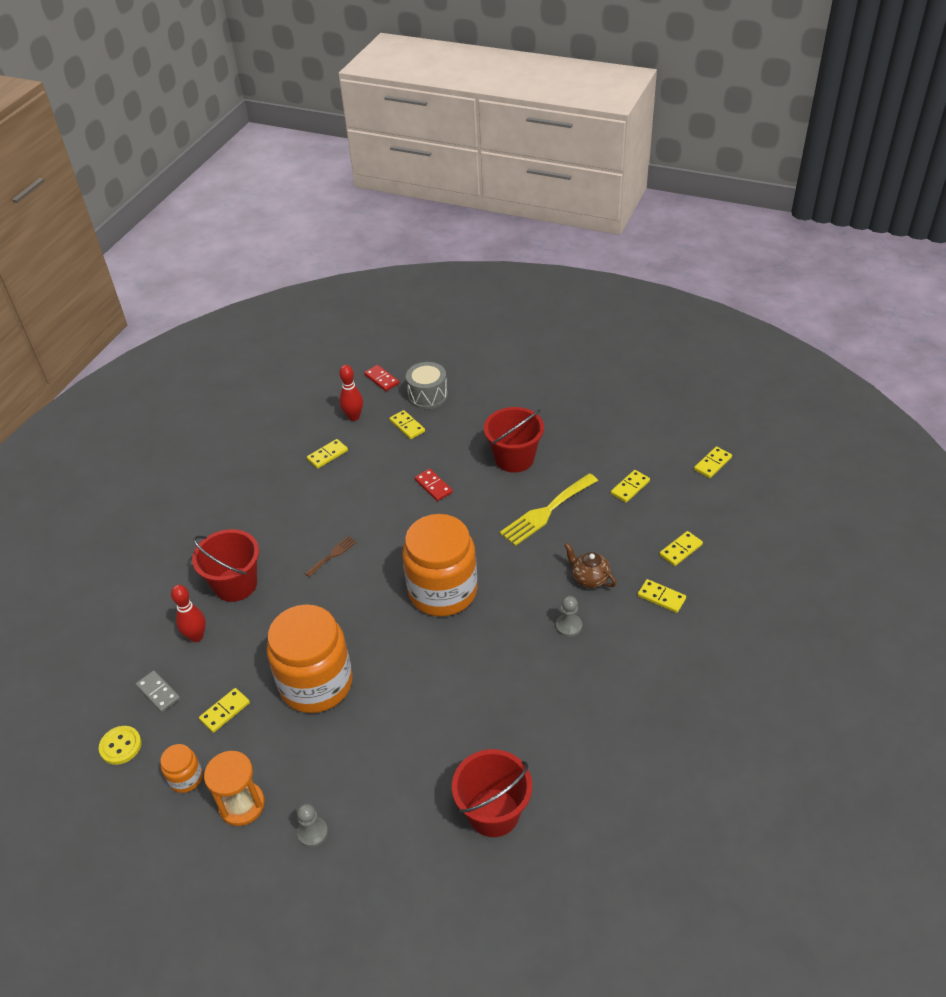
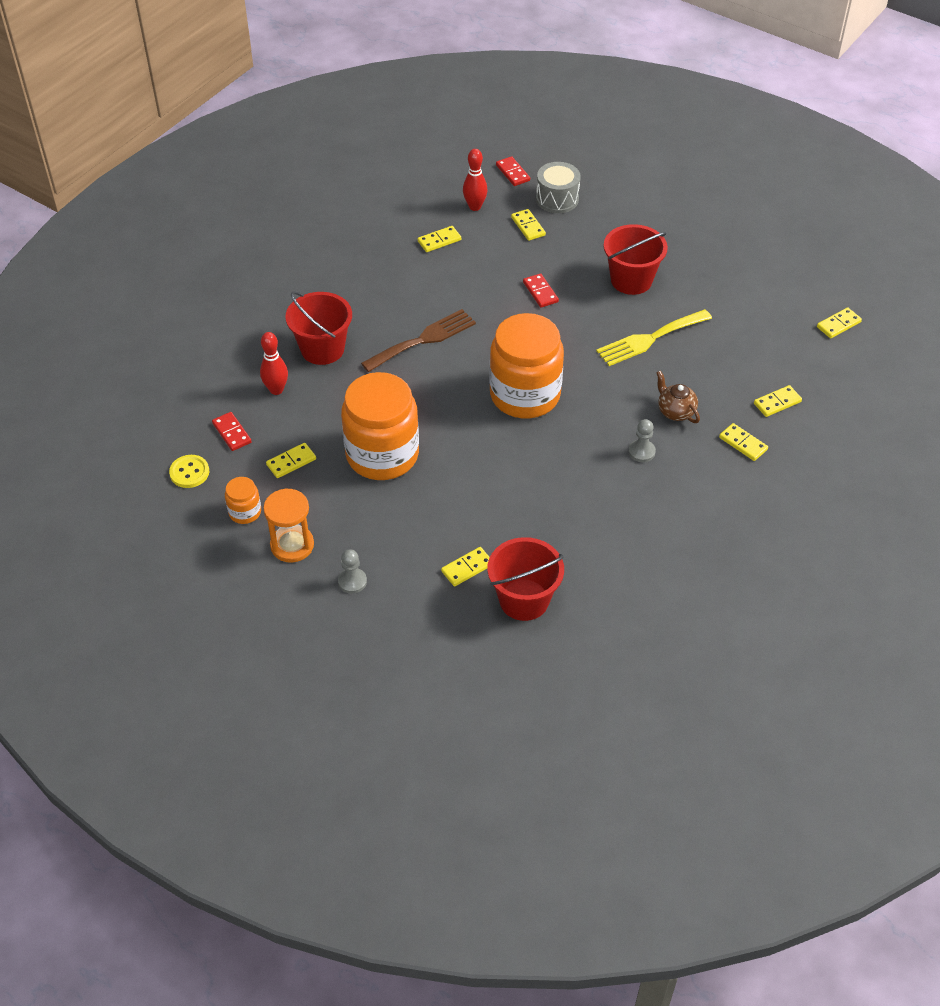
camera: 10 degrees right, 5 degrees up
grey domino [136,670,180,713] -> red domino [212,412,252,451]
brown fork [305,536,356,577] -> brown fork [361,309,476,372], size x1.98
yellow domino [611,470,650,503] -> yellow domino moved to [441,547,490,587]

